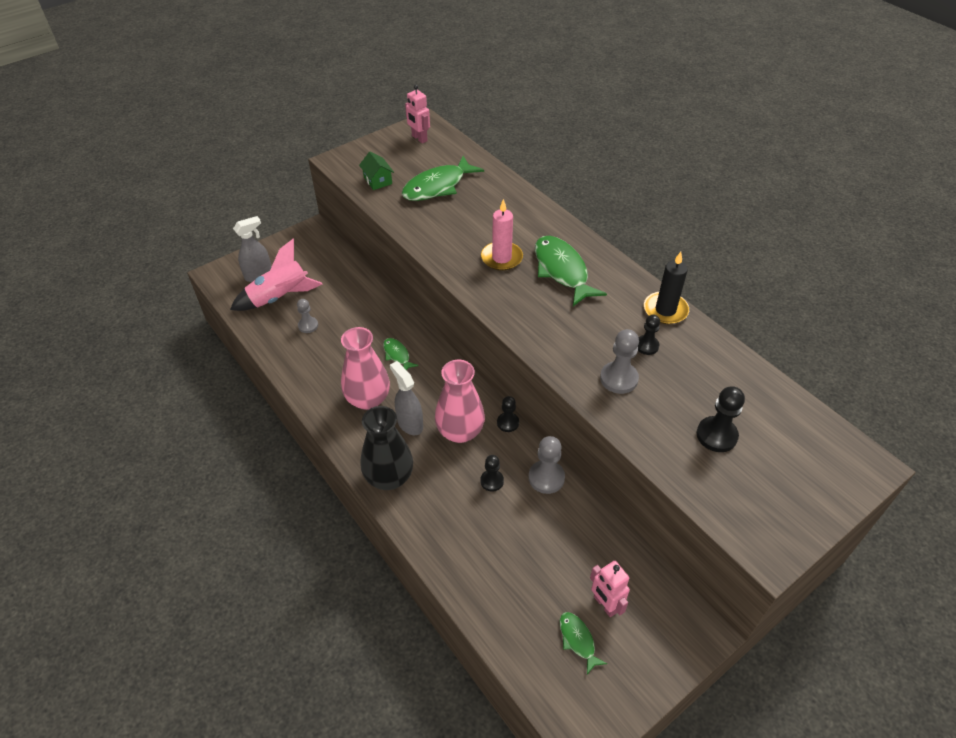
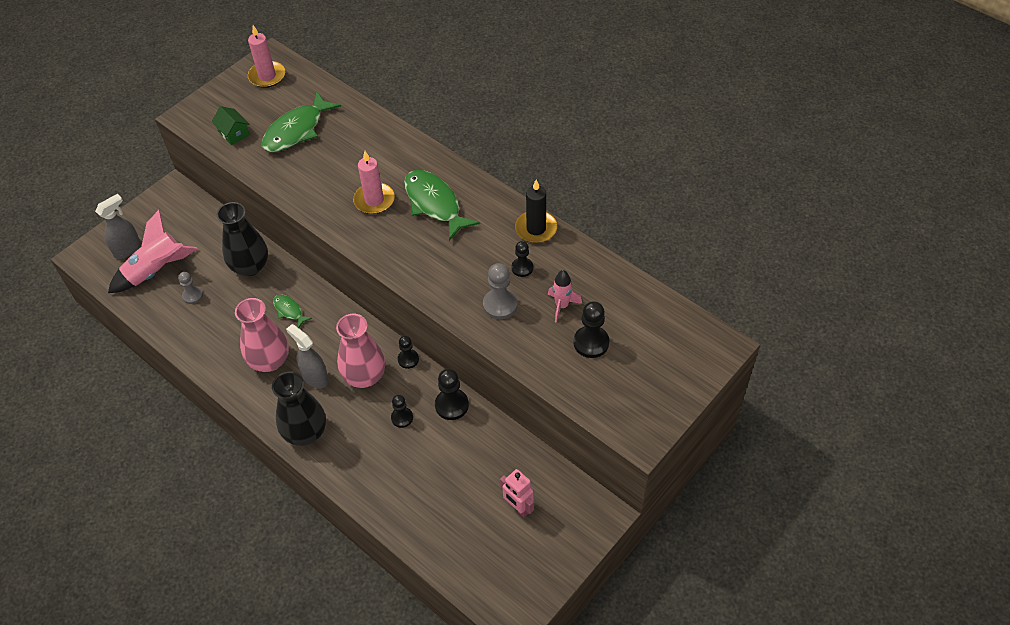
camera: 10 degrees left, 5 degrees up
pink robot [405,85,430,143] -> pink candle [248,25,285,88]
grey pawn [529,436,565,494] -> black pawn [435,369,469,420]
green fish [560,612,608,674] -> none
none -> black vase [217,202,268,276]
none -> pink rocket [548,270,582,323]

